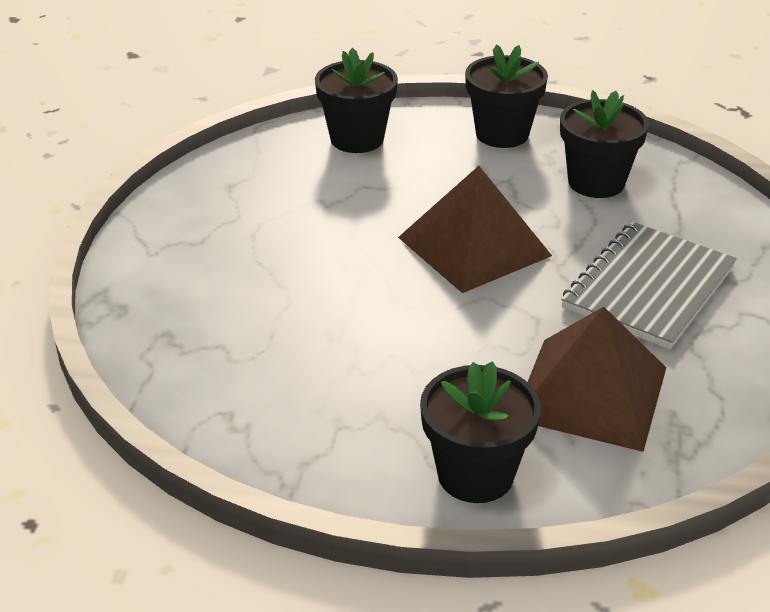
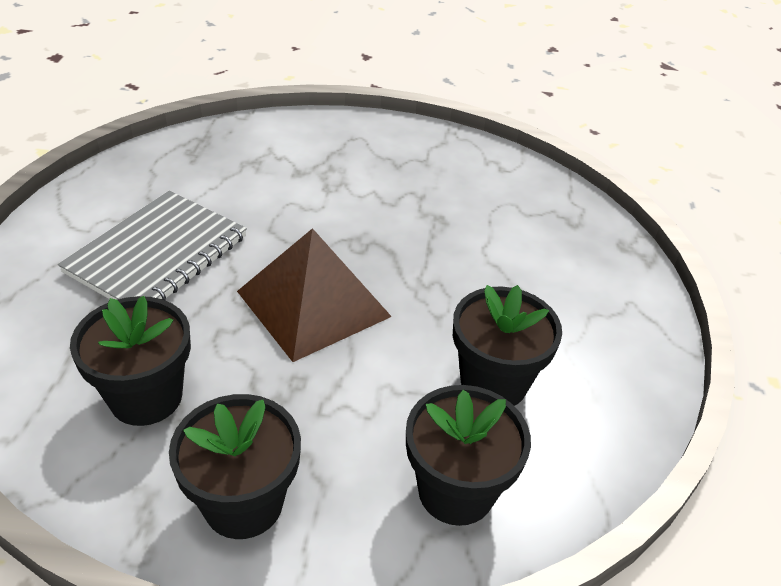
camera: 175 degrees right, 5 degrees up
black flower pot [420,361,541,503] -> black flower pot moved to [453,285,562,406]
brown pyramid [528,307,666,452] -> none

